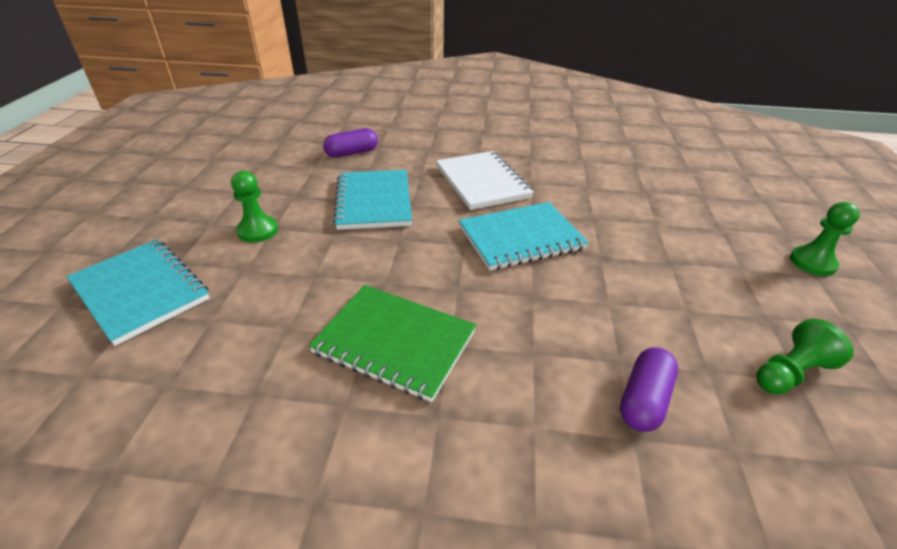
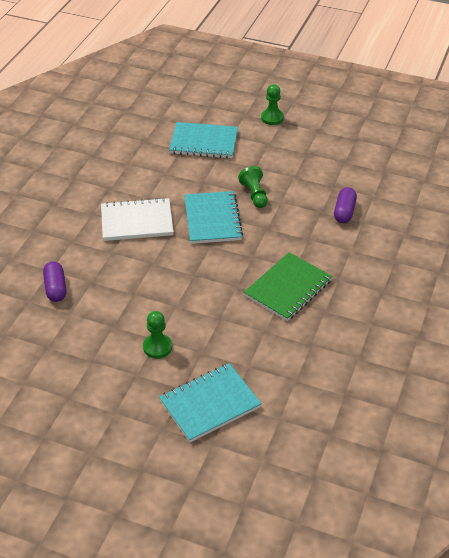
camera: 75 degrees left, 5 degrees up
turquoise notebook [333,170,412,230] -> turquoise notebook moved to [169,122,238,158]
purple capsule [620,347,678,432] -> purple capsule turned 60 degrees clockwise [334,187,357,223]
green pawn [756,319,854,395] -> green pawn moved to [238,166,268,208]

